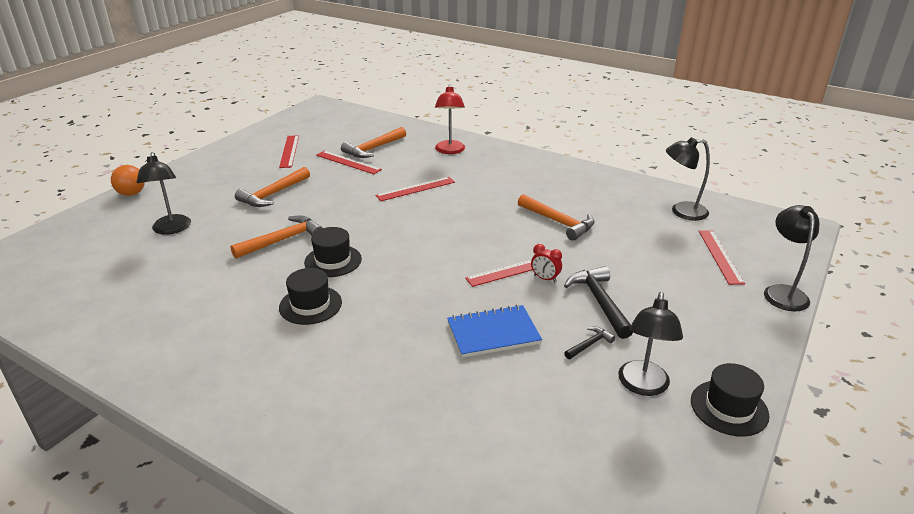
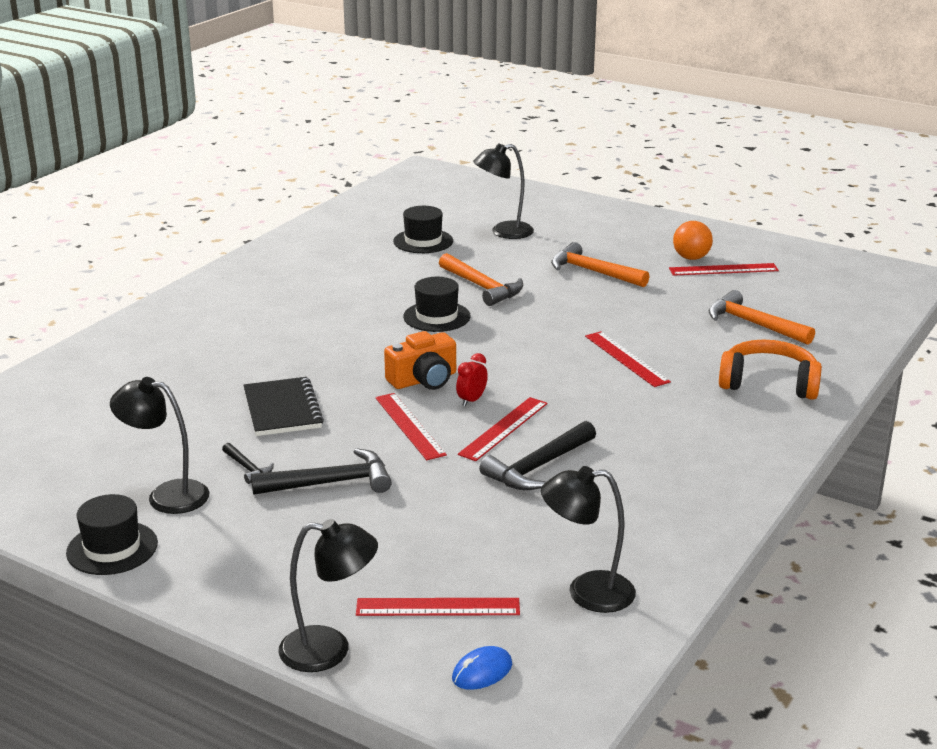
camera: 90 degrees right, 5 degrees down
orange ball [111,165,145,196] -> orange ball moved to [673,221,713,260]
black hat [279,268,342,325] -> black hat moved to [393,206,453,253]
red ruler [316,151,382,174] -> red ruler moved to [458,397,547,461]
red lamp [435,84,465,154] -> orange headphones [719,340,822,400]
blue notebook [447,305,542,358] -> black notebook [243,377,324,436]
orange hammer [518,194,595,241] -> black hammer [479,421,596,490]
red clock [531,244,562,282] -> red clock moved to [456,353,488,407]
black lamp [666,137,710,221] -> black lamp turned 90 degrees counterclockwise [541,466,636,613]
none -> orange camera [384,331,456,390]
none -> blue mouse [452,646,512,690]

